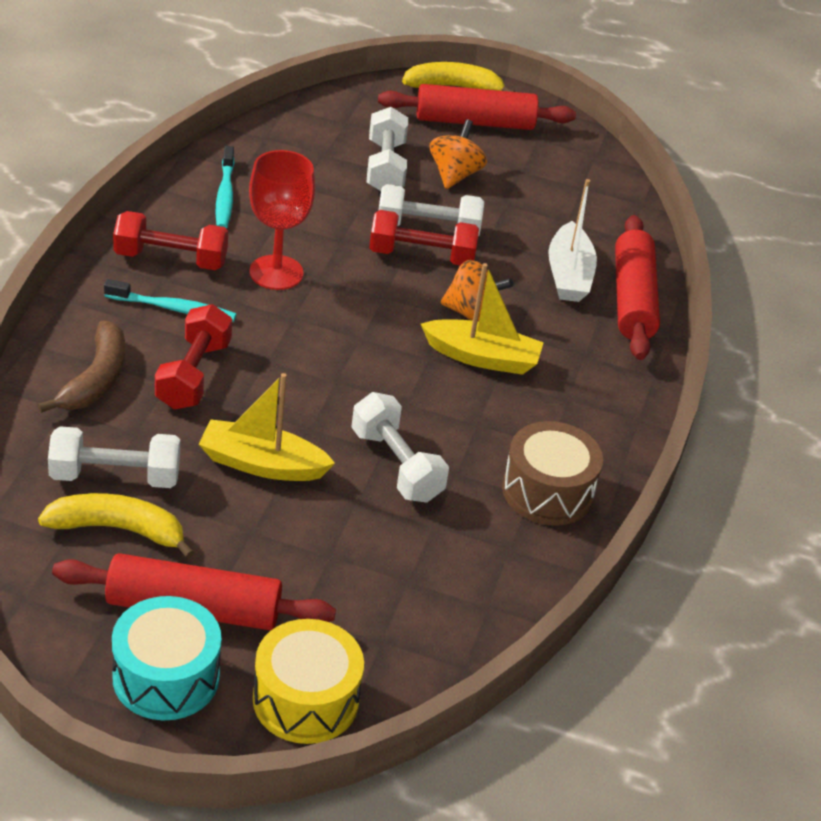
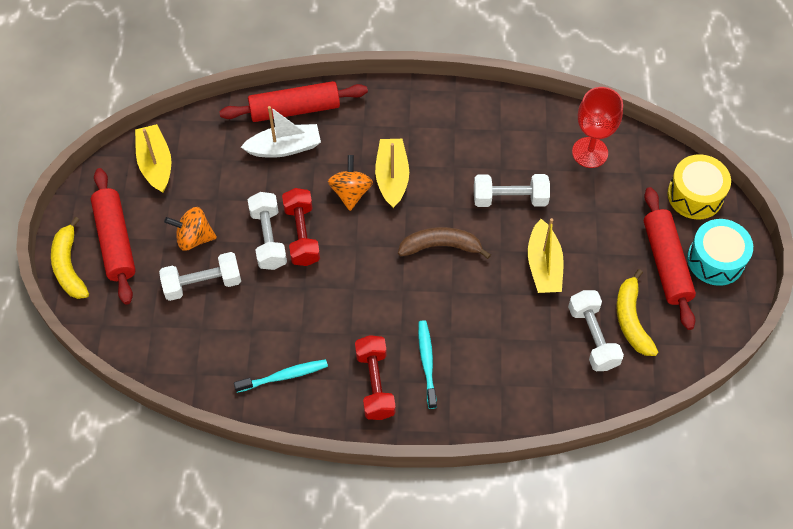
camera: 100 degrees left, 20 degrees up
brown banana [37,320,125,413] -> brown banana moved to [398,227,491,259]
red dumbbell [155,304,232,410] -> none
red goblet [249,150,315,290] -> red goblet moved to [572,87,623,168]
white dumbbell [351,392,449,503] -> white dumbbell turned 45 degrees clockwise [474,174,550,207]
brown drum [502,421,603,526] -> none
none -> yellow boat [135,124,171,193]

